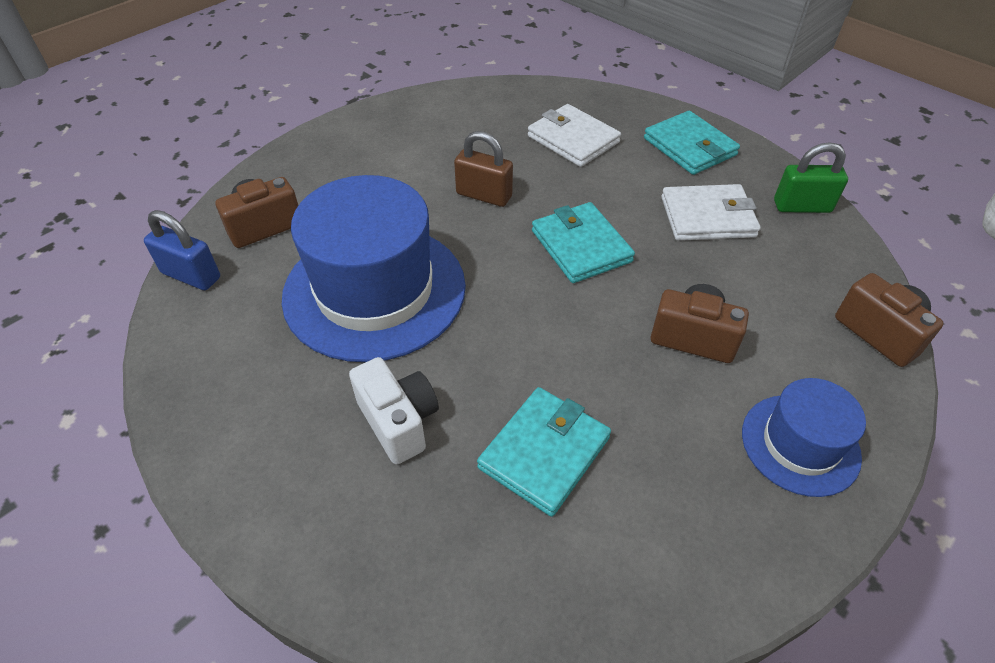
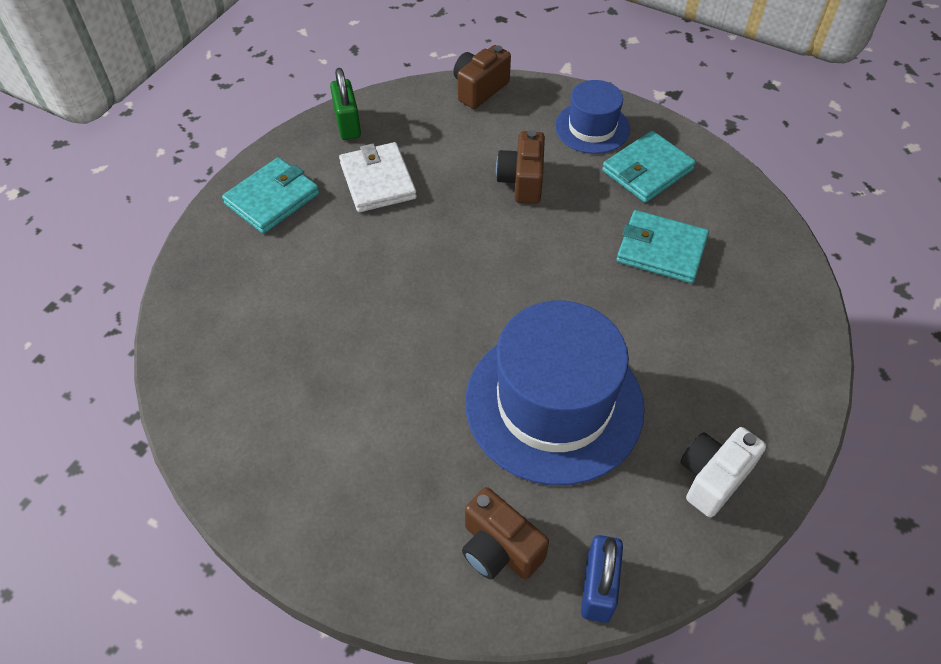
camera: 105 degrees left, 5 degrees up
white camera [349,357,439,465] -> white camera moved to [680,427,766,517]
brown padlock [454,131,513,207] -> none
white wallet [528,104,621,167] -> none
turquoise wallet [532,202,635,283] -> turquoise wallet moved to [602,131,696,203]

